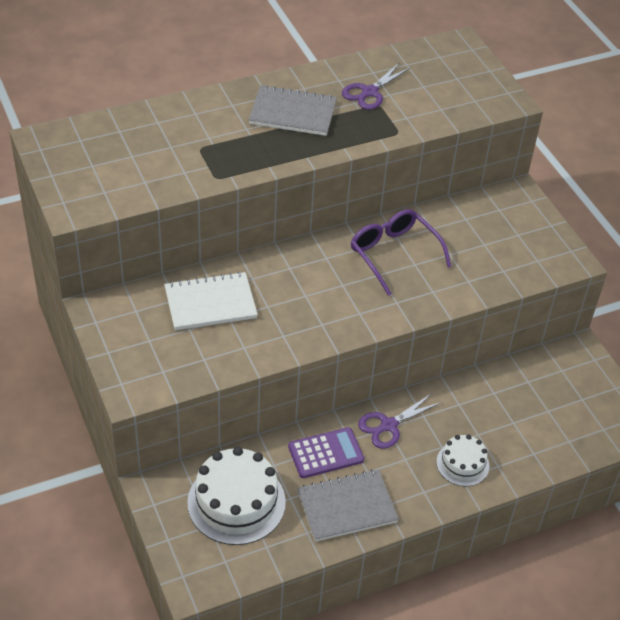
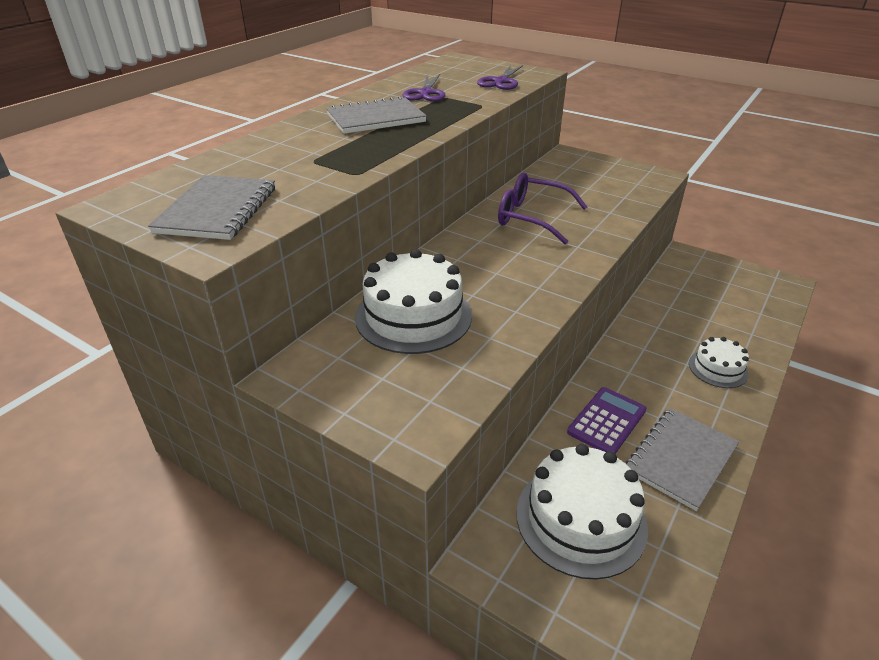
camera: 30 degrees left, 10 degrees down
white notebook [164,272,258,330] -> white cake [355,249,472,354]
purple scissors [358,393,442,449] -> purple scissors moved to [477,65,523,90]
none -> grey notebook [148,175,275,240]

